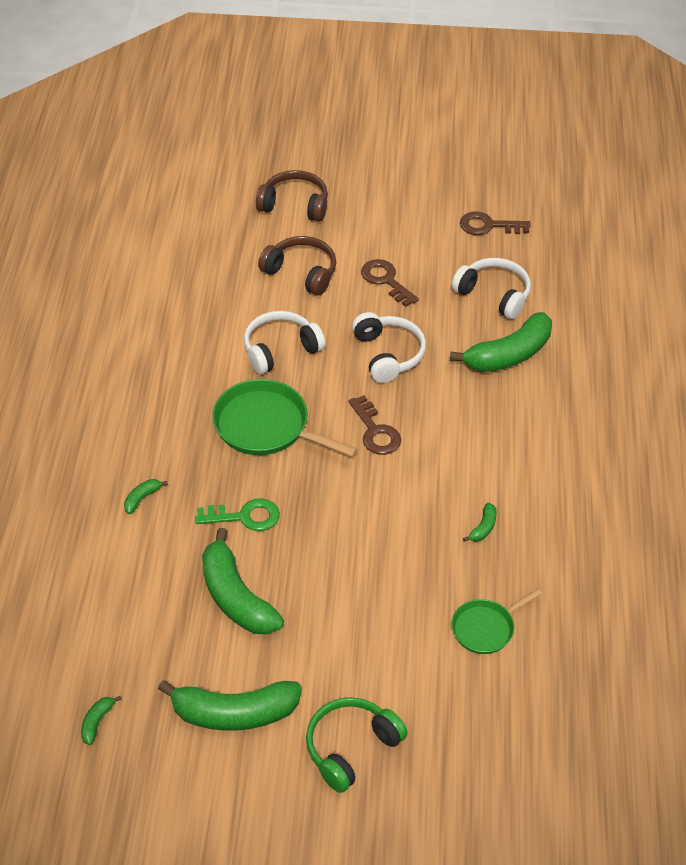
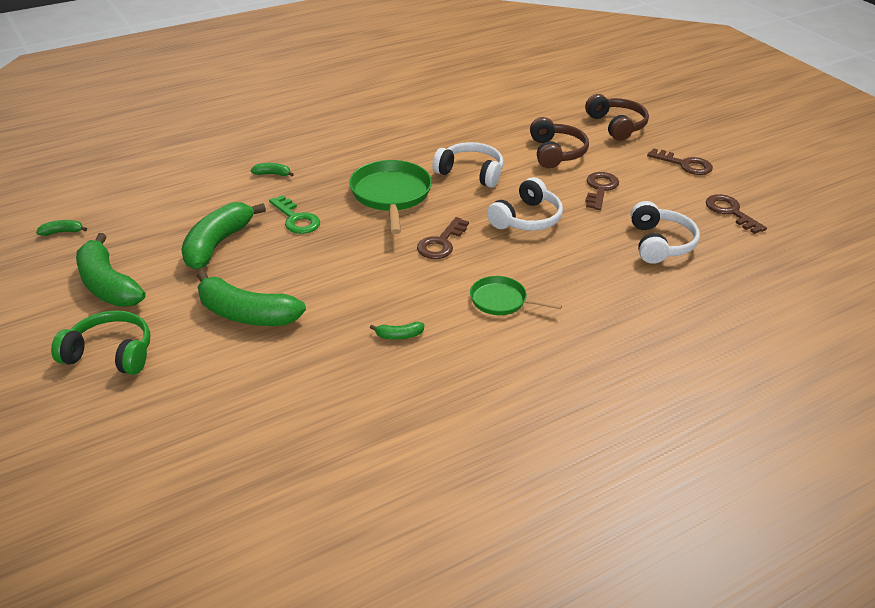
camera: 55 degrees right, 10 degrees down
green banana [450,312,552,372] -> green banana moved to [197,270,306,326]
green pan [452,589,542,654] -> green pan moved to [470,276,562,315]
none -> brown key [647,148,713,175]

